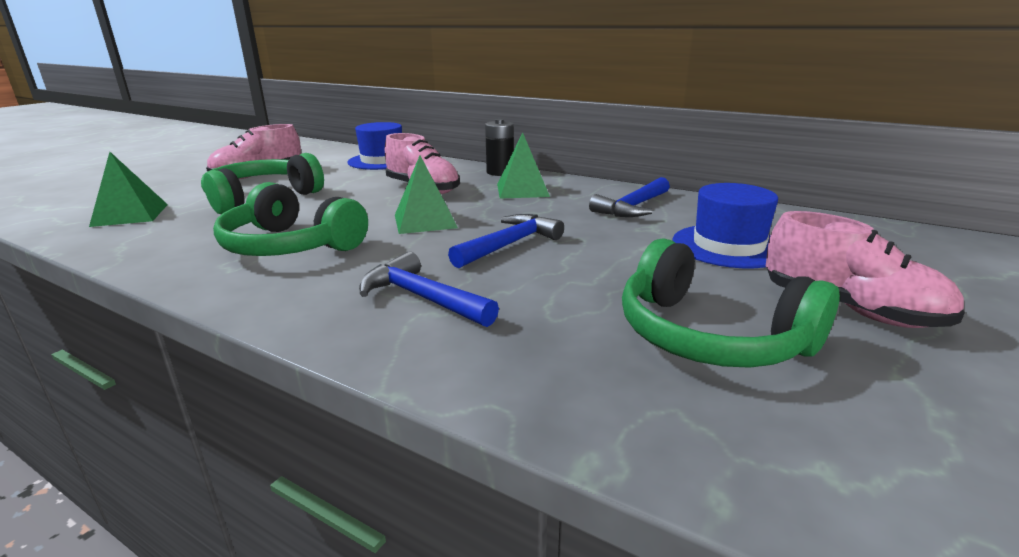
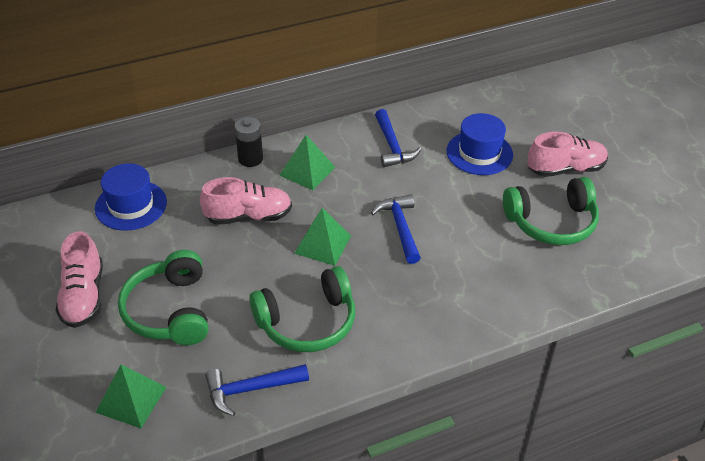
camera: 55 degrees left, 20 degrees up
blue hammer [359,252,499,327] -> blue hammer moved to [205,364,309,416]

